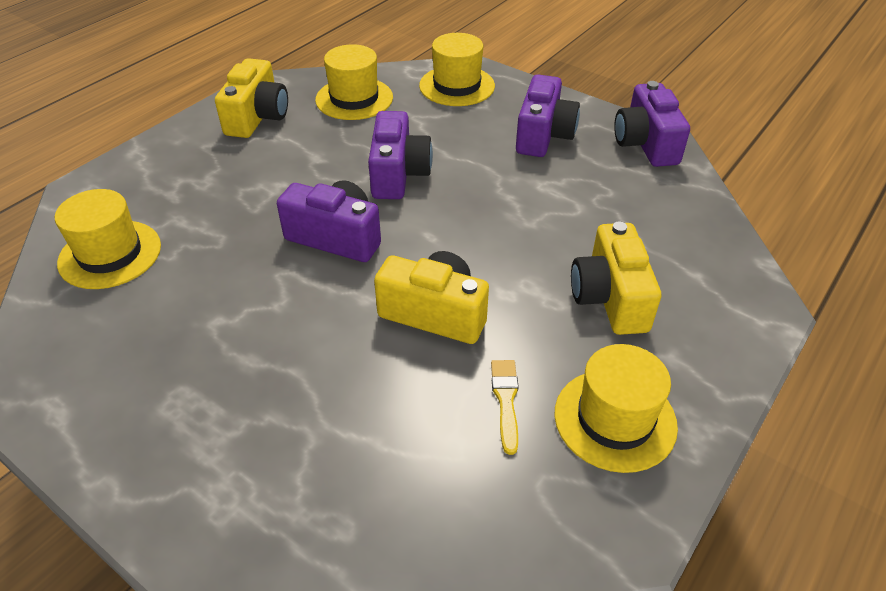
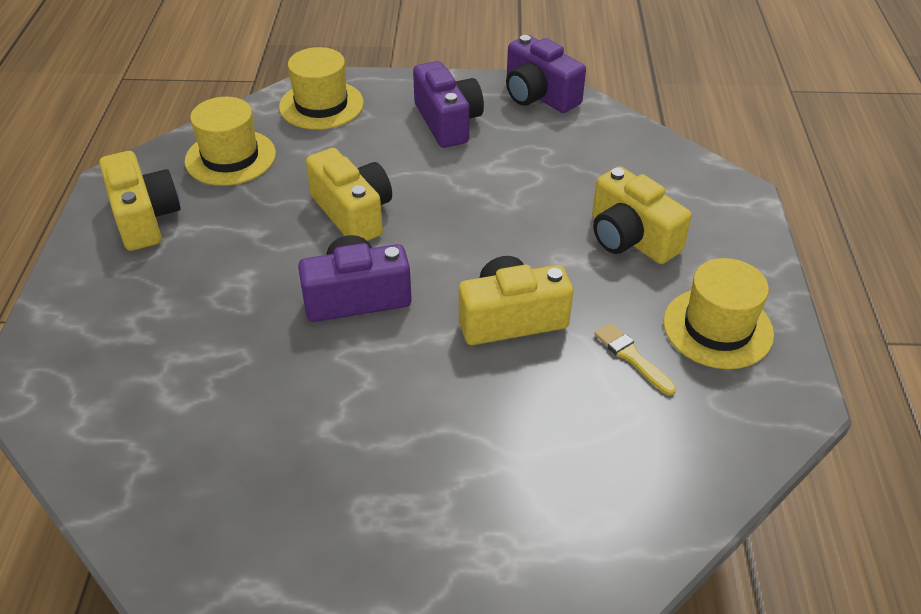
camera: 35 degrees left, 0 degrees up
yellow hat [55,189,161,289] -> none
purple camera [368,111,433,199] -> yellow camera [306,148,392,241]

